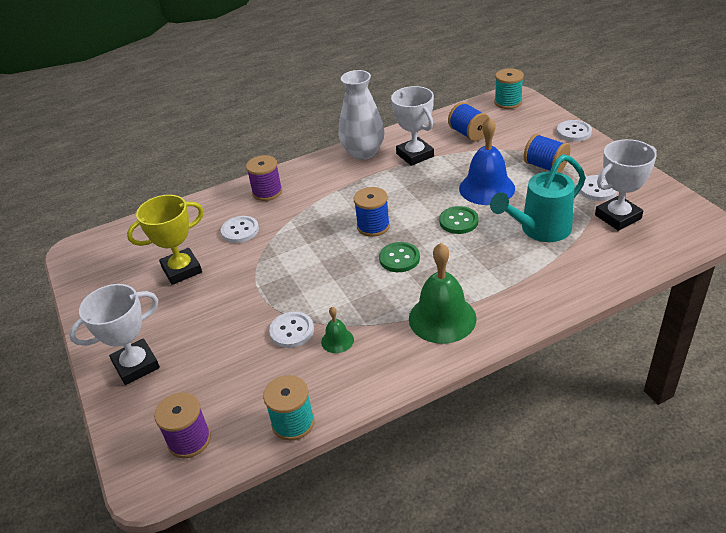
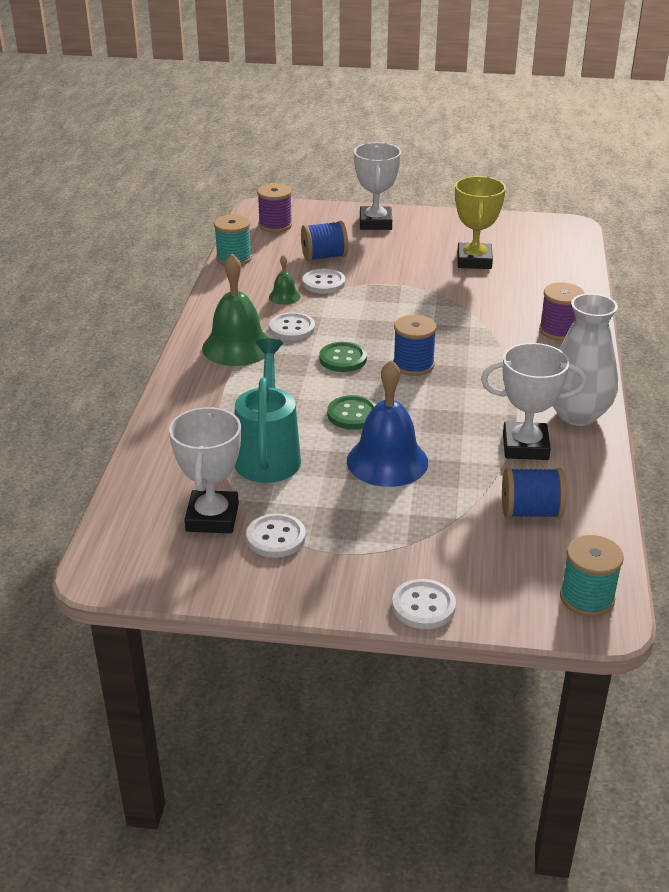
camera: 120 degrees right, 5 degrees down
white button [221,216,259,243] -> white button moved to [269,312,315,341]
blue spool [524,134,570,173] -> blue spool moved to [301,221,348,261]

